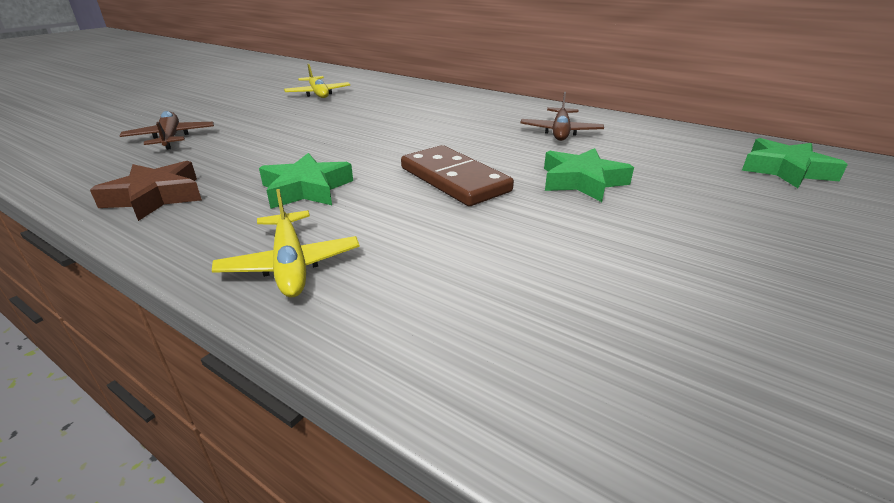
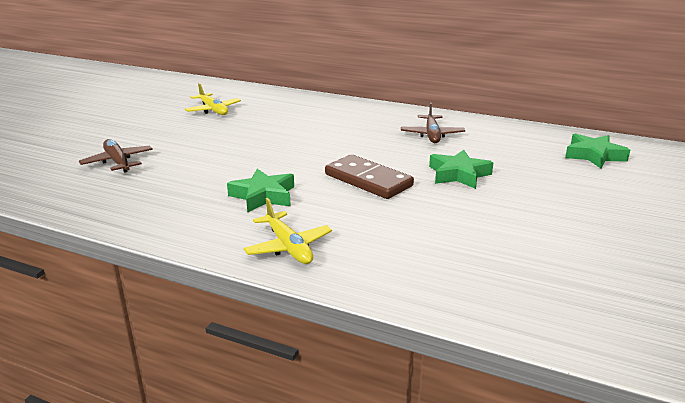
camera: 10 degrees left, 5 degrees down
brown star [90,161,202,221] -> none

